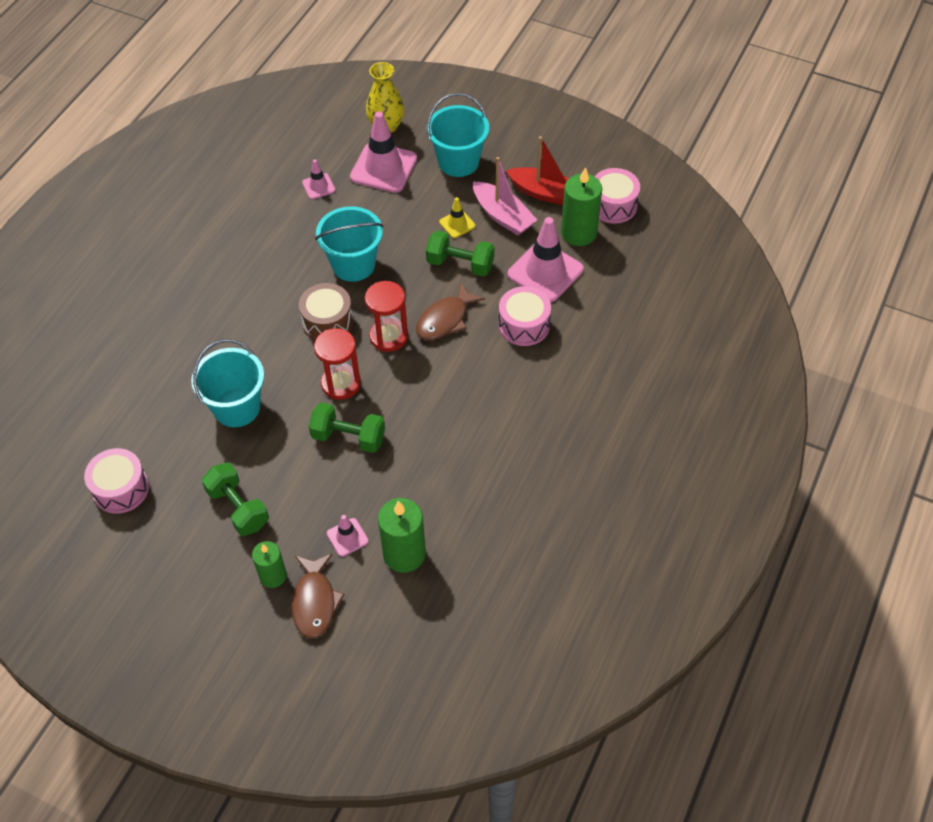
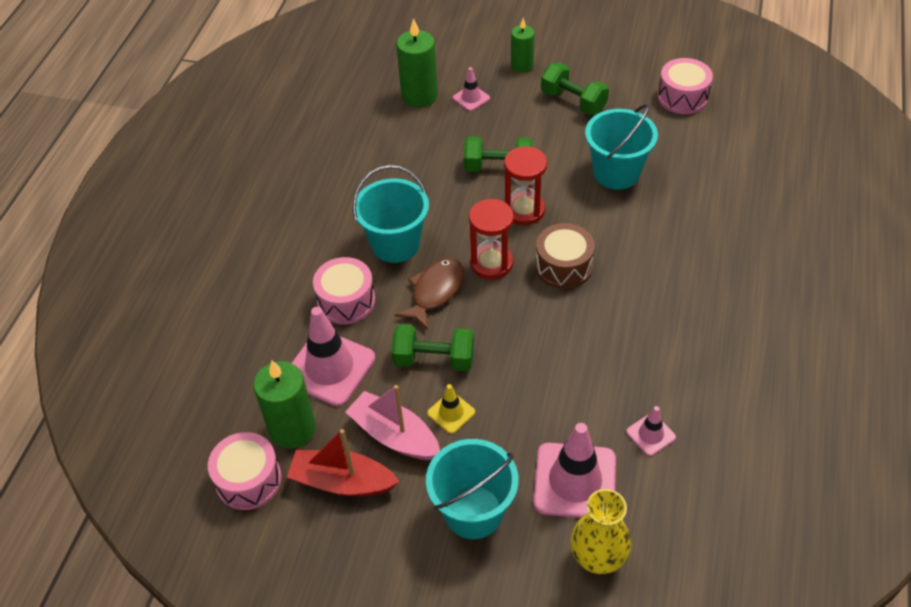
camera: 170 degrees right, 5 degrees down
brown fish [291,554,345,638] -> none
turquoise bucket [315,206,383,282] -> turquoise bucket moved to [353,165,429,263]

